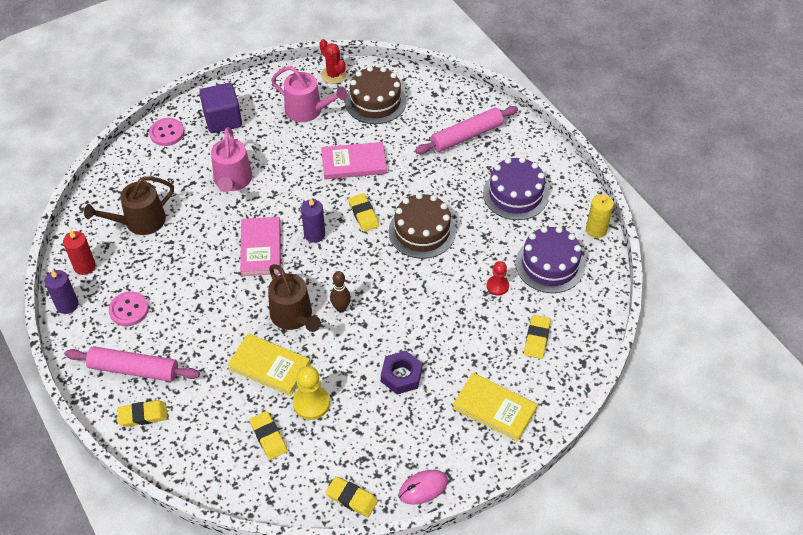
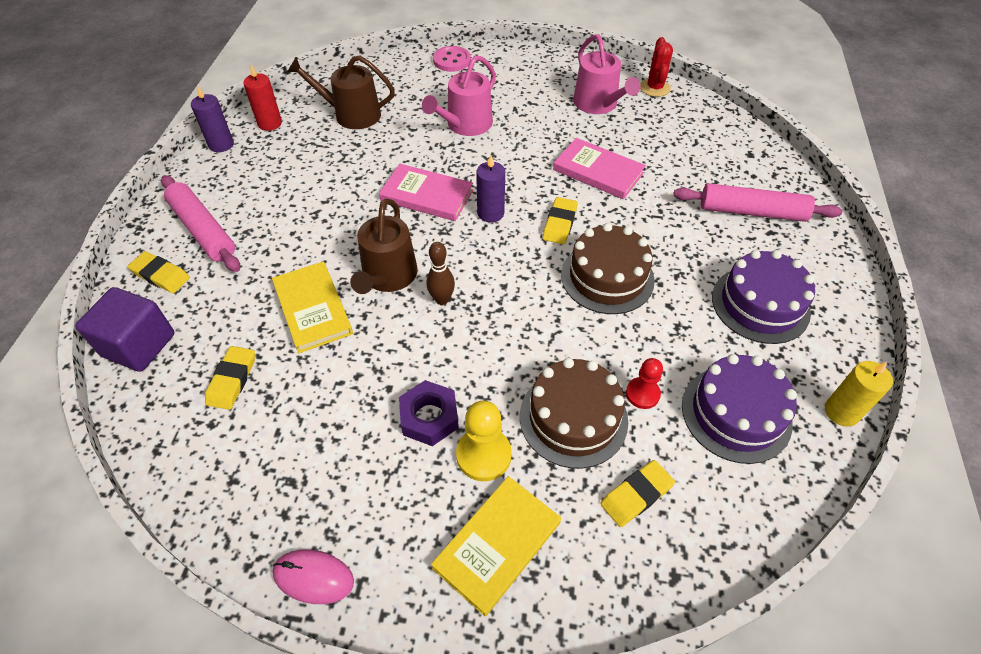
camera: 40 degrees right, 0 degrees up
pink button [109,291,149,326] -> none
purple cube [199,83,242,133] -> purple cube moved to [75,287,175,372]
pink book [240,217,281,276] -> pink book turned 75 degrees clockwise [379,164,473,221]
yellow pawn [293,366,330,420] -> yellow pawn moved to [456,401,512,481]
yellow eraser [326,476,378,517] -> none
brown cake [345,66,406,124] -> brown cake moved to [520,358,628,469]
yellow book [452,373,538,442] -> yellow book turned 60 degrees clockwise [431,476,561,616]

